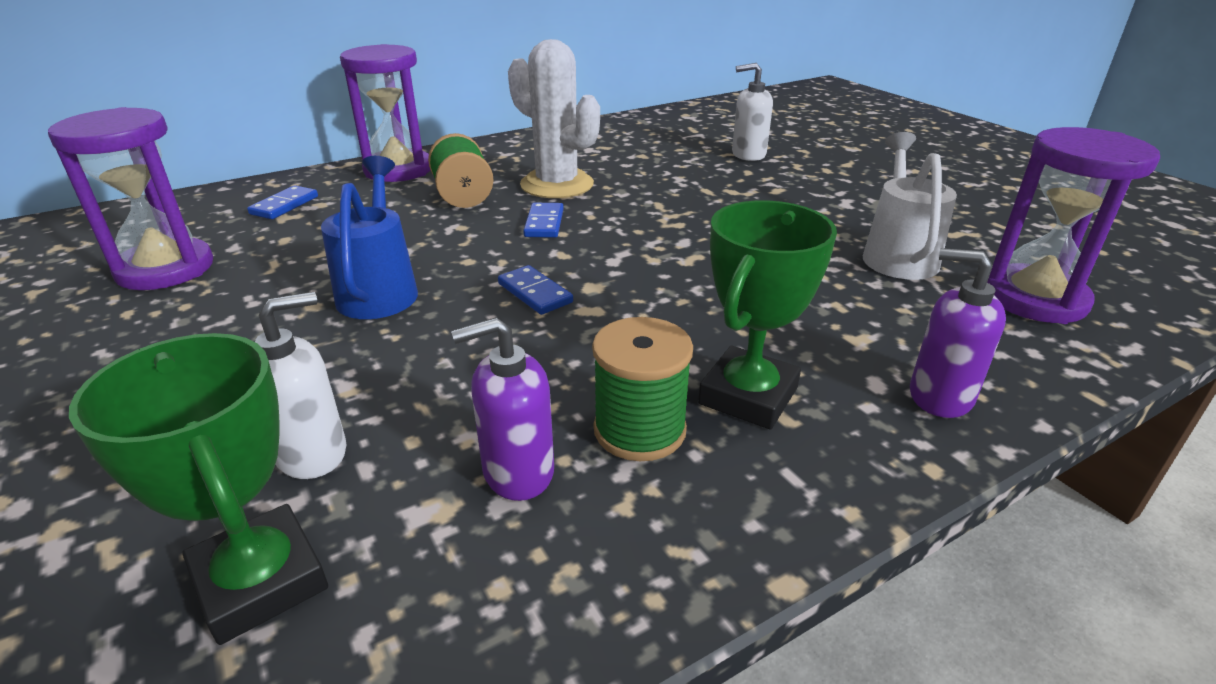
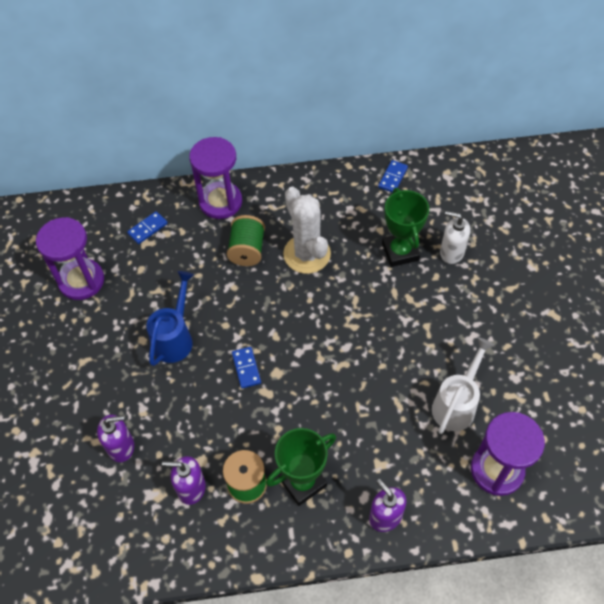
camera: 25 degrees right, 25 degrees up
green trophy [69,333,328,645] -> green trophy moved to [382,188,429,267]
white soap dispenser [255,292,346,479] -> purple soap dispenser [97,415,134,462]
blue domino [523,203,564,238] -> blue domino moved to [378,160,408,193]

